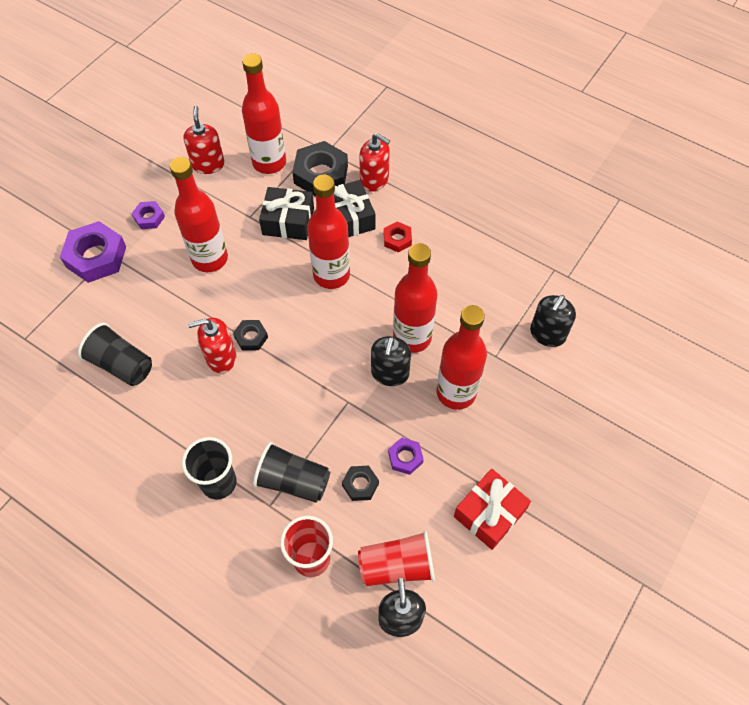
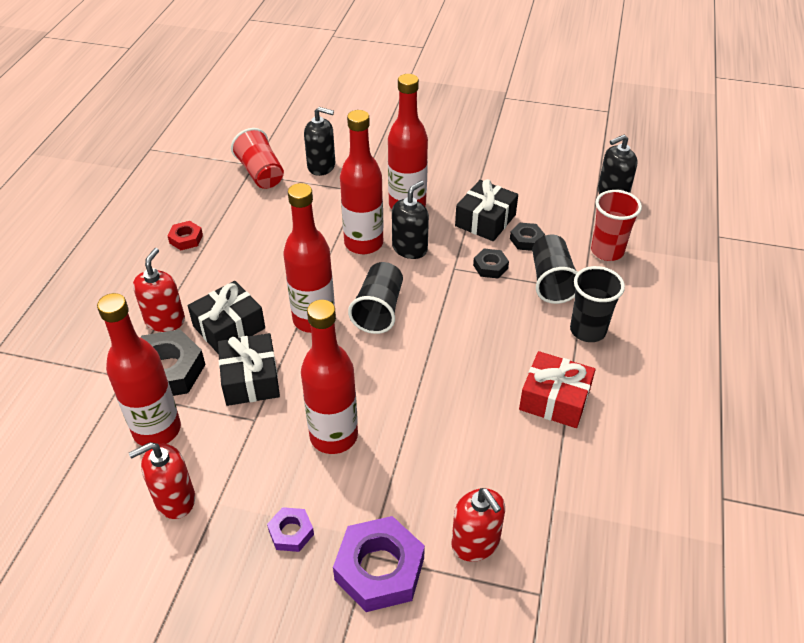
camera: 110 degrees left, 15 degrees down
black cup [78,323,152,386] -> black cup moved to [348,262,403,334]
red soap dispenser [188,318,236,373] -> red soap dispenser moved to [451,488,505,562]
black nut [233,320,268,351] -> black nut moved to [473,249,509,278]
red cup [358,531,435,586] -> red cup moved to [231,128,284,189]
black soap dispenser [371,336,411,386] -> black soap dispenser turned 45 degrees counterclockwise [392,180,429,259]
red nut [384,221,412,252] -> red nut moved to [168,221,203,250]
purple nut [388,437,424,475] -> black gift [455,179,518,241]
red gift [454,469,531,550] -> red gift moved to [519,351,595,428]

